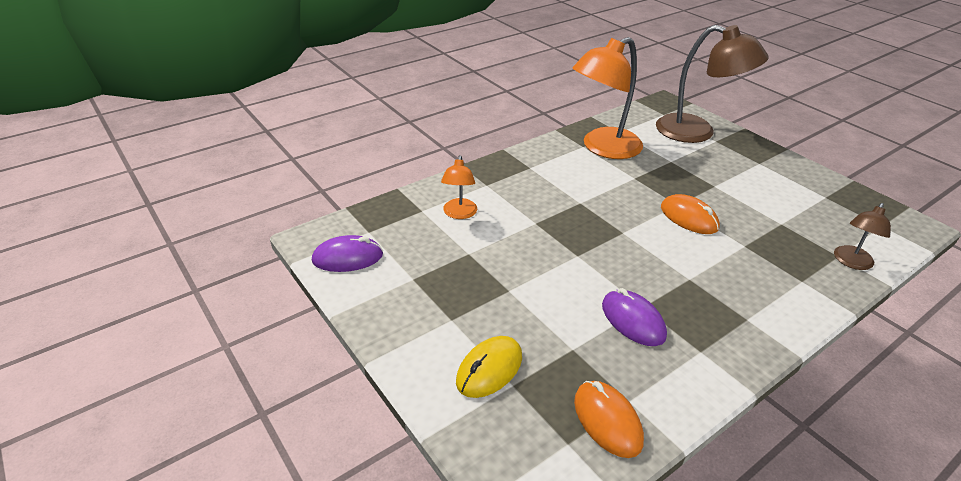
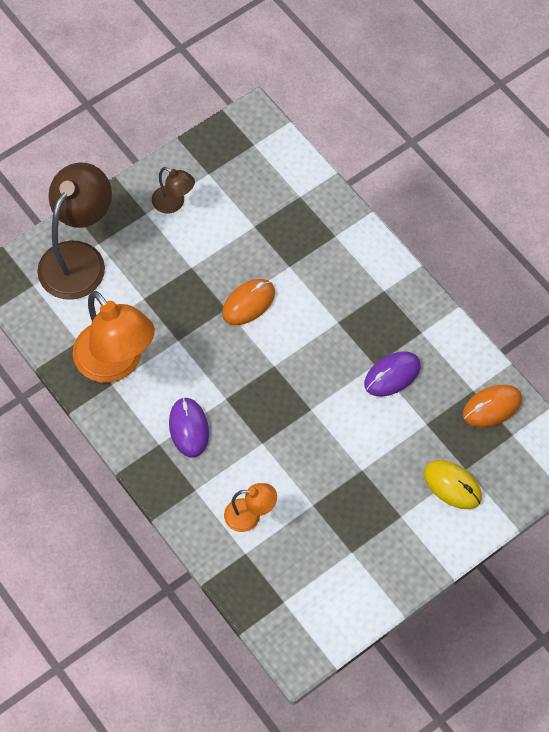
camera: 90 degrees left, 25 degrees up
purple mouse [312,235,383,272] -> purple mouse moved to [169,397,209,457]
brown lamp [834,203,891,270] -> brown lamp moved to [152,167,195,214]

